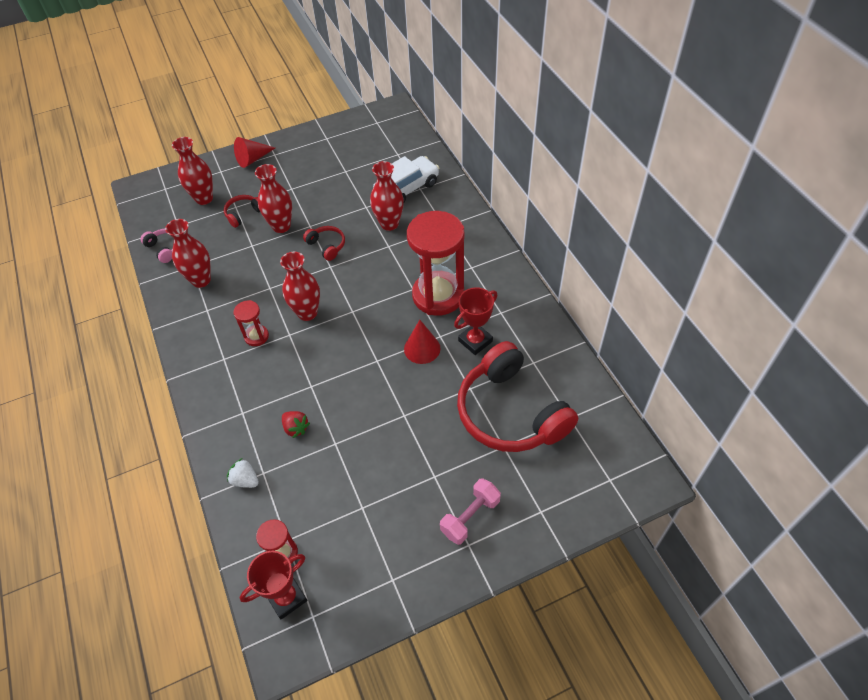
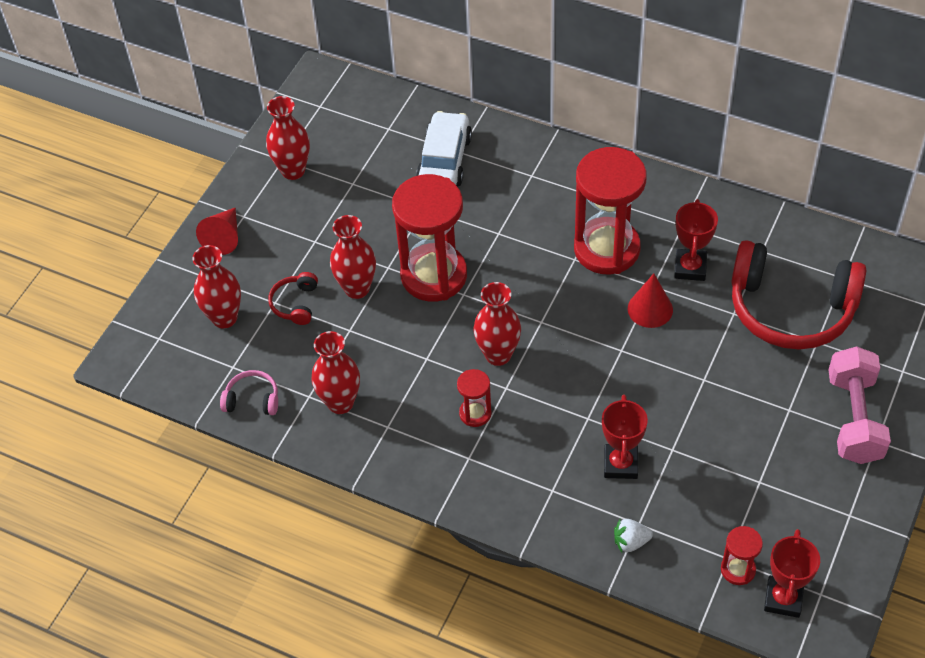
camera: 40 degrees left, 0 degrees up
red strawberry [282,411,310,438] -> red trophy [602,395,648,479]
red headphones [303,226,345,261] -> red hourglass [392,174,467,302]
red vase [370,161,404,231] -> red vase moved to [266,96,310,180]
pink dumbbell [440,479,501,545] -> pink dumbbell [829,346,891,464], size x1.51

